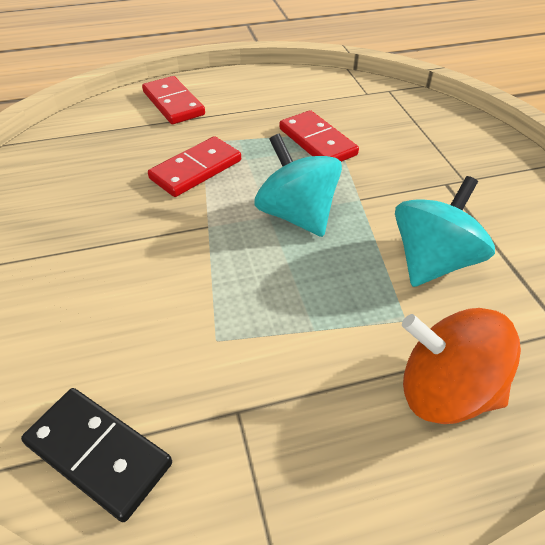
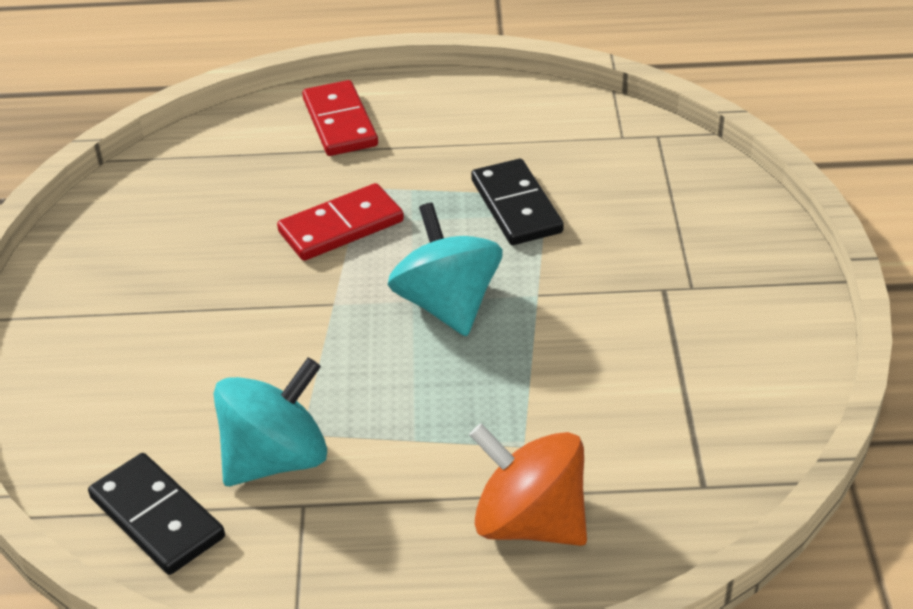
camera: 15 degrees right, 5 degrees down
red domino [279,110,359,162] -> black domino [471,159,564,245]
turquoise spinning top [395,176,495,287] -> turquoise spinning top moved to [214,357,327,486]

